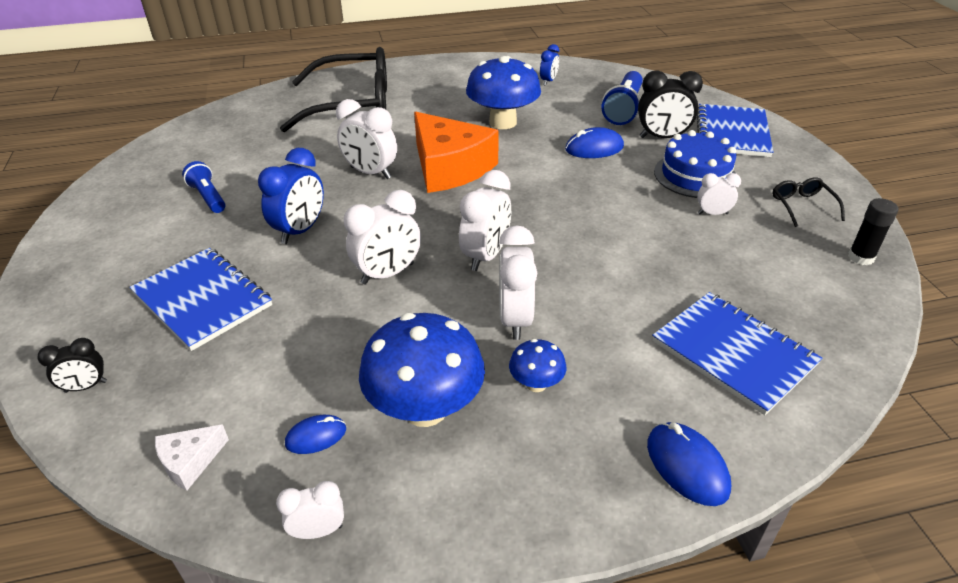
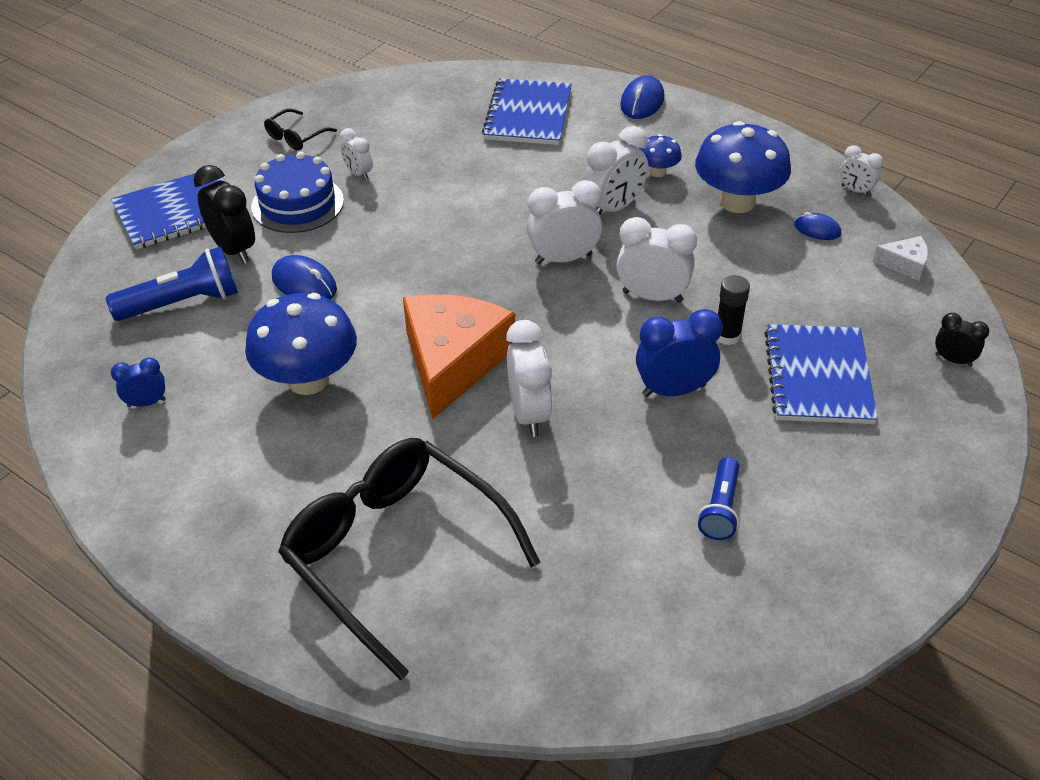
camera: 130 degrees left, 5 degrees up
black glue stick [848,198,898,265] -> black glue stick moved to [717,275,750,345]

